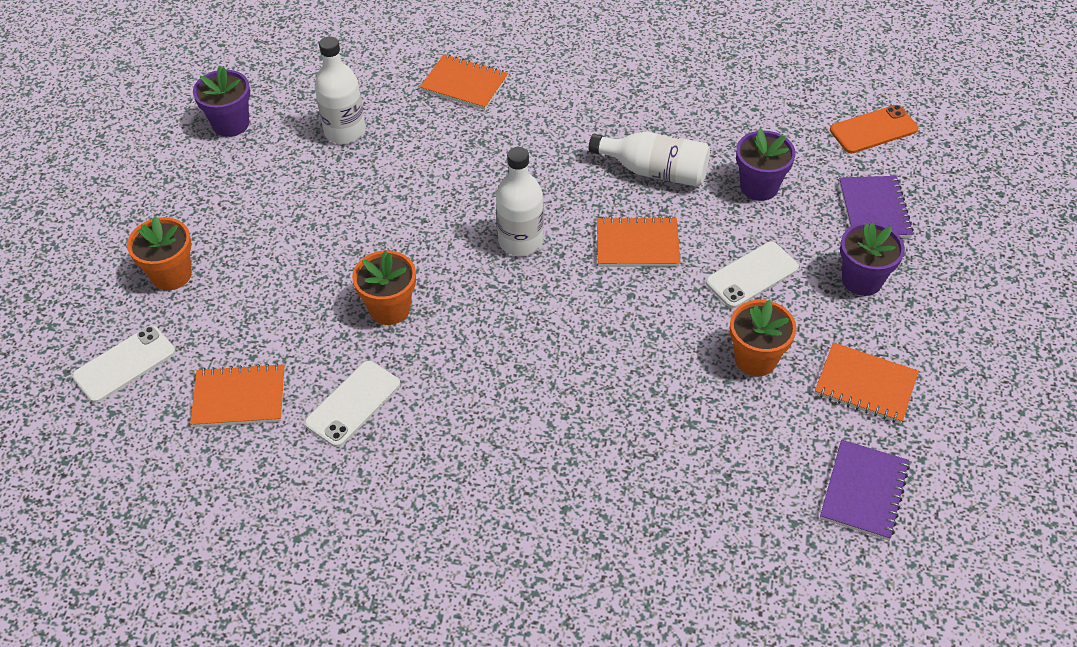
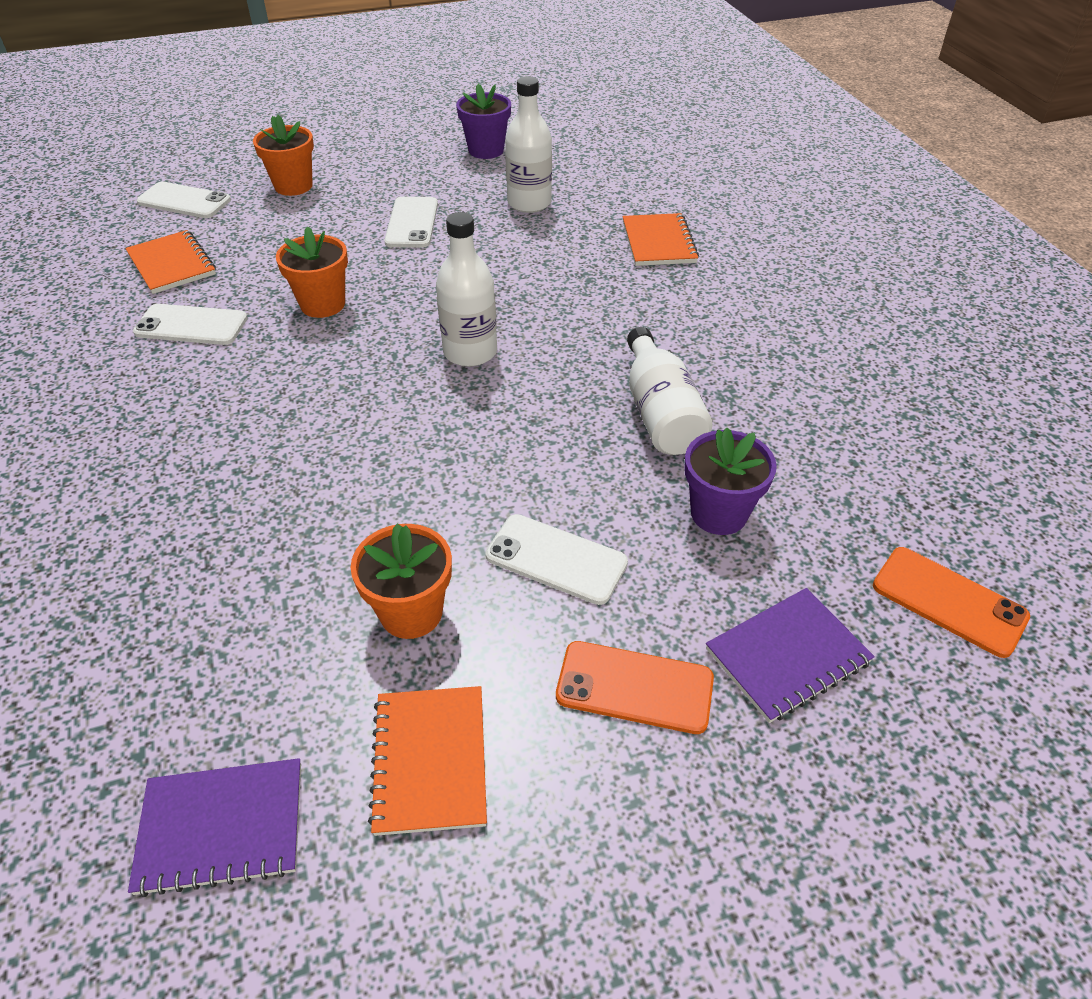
camera: 60 degrees right, 5 degrees down
orange notebook [597,216,681,267] -> none
purple flower pot [840,222,905,296] -> orange phone [556,641,714,734]
none -> white phone [384,197,438,248]

